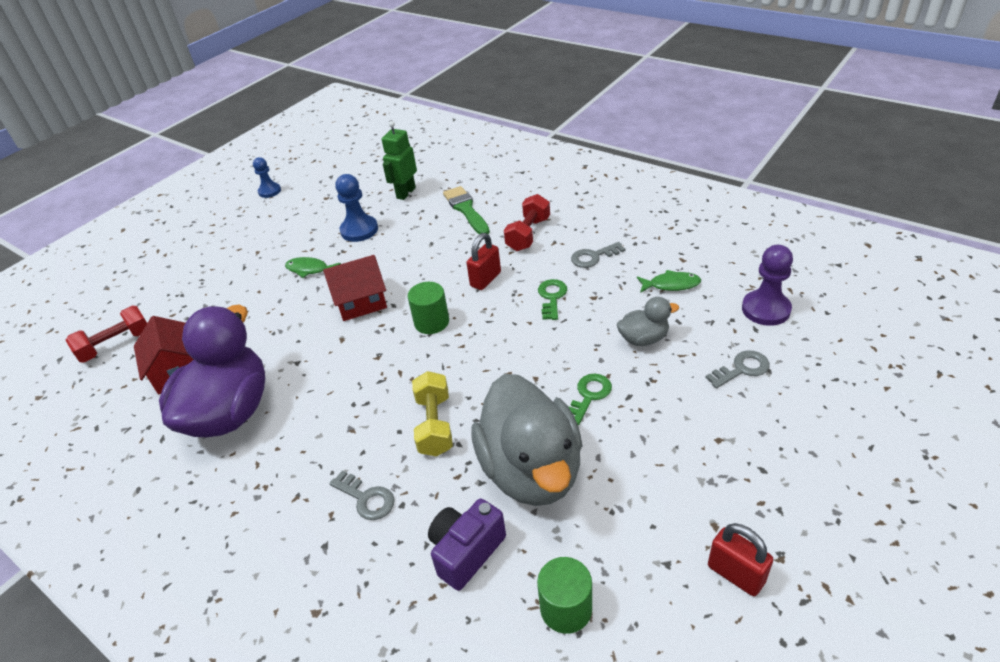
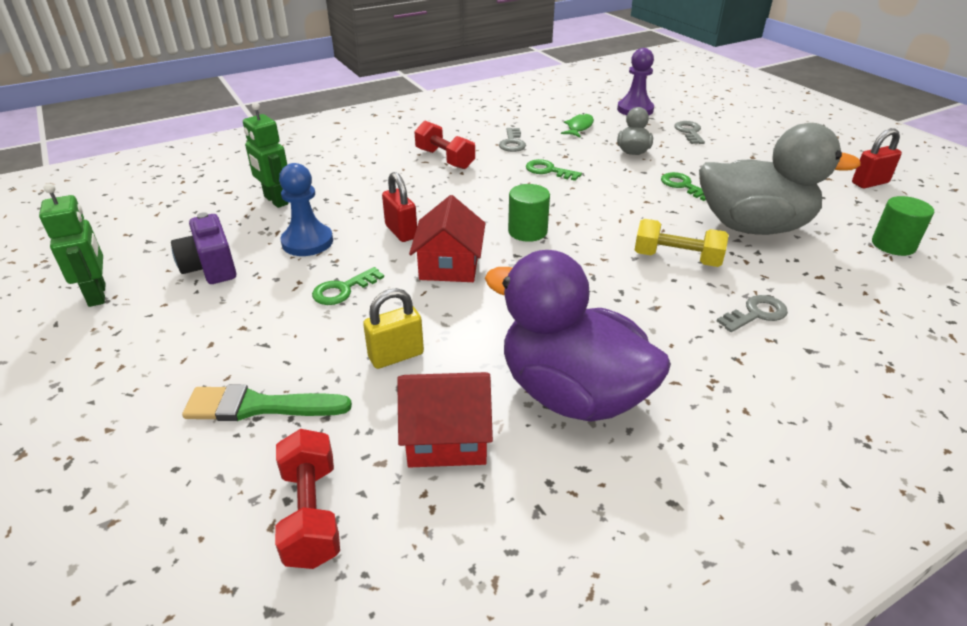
camera: 70 degrees left, 5 degrees down
blue pawn [253,157,281,198] -> green robot [39,183,105,307]
green fish [285,257,341,278] -> green key [312,267,384,305]
purple camera [428,499,506,591] -> purple camera moved to [171,212,236,284]
green brush [443,186,490,235] -> green brush moved to [182,385,352,421]
red padlock [467,233,501,290] -> red padlock moved to [382,172,417,242]
none -> yellow padlock [363,288,424,369]

